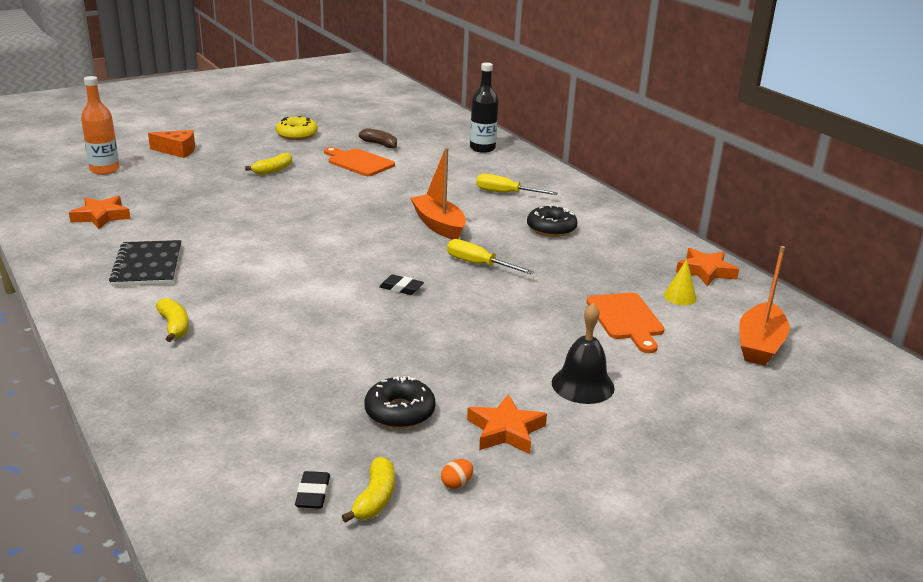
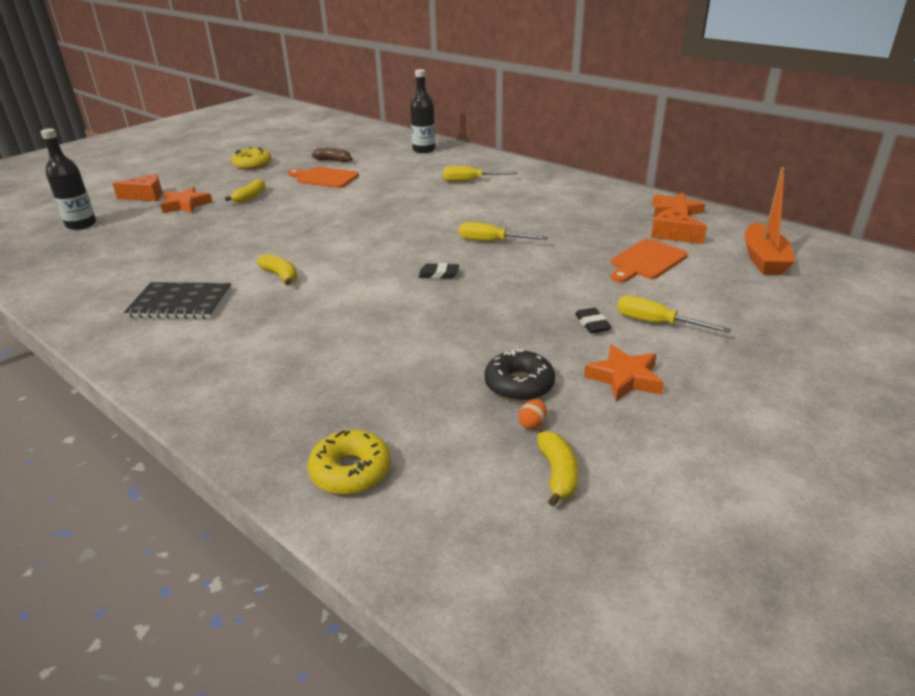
camera: 15 degrees left, 5 degrees up
orange star [69,196,131,229] -> orange star moved to [160,187,213,214]
orange bottle [81,76,120,175] -> black bottle [40,128,96,230]
black notebook [109,240,181,286] -> black notebook turned 60 degrees counterclockwise [124,282,232,319]
yellow banana [156,298,189,342] -> yellow banana moved to [257,254,297,285]
black eraser [295,471,330,509] -> black eraser moved to [575,308,612,333]
orange boat [410,147,466,239] -> none
orange egg [441,459,473,489] -> orange egg moved to [519,399,547,429]
black donut [527,205,578,237] -> none
black bell [552,303,615,404] -> yellow screwdriver [617,295,731,333]
orange cutting board [587,292,665,353] -> orange cutting board turned 75 degrees clockwise [611,239,688,283]
yellow cone [664,259,697,305] -> orange cheese [651,208,707,244]
none -> yellow donut [308,429,391,495]

